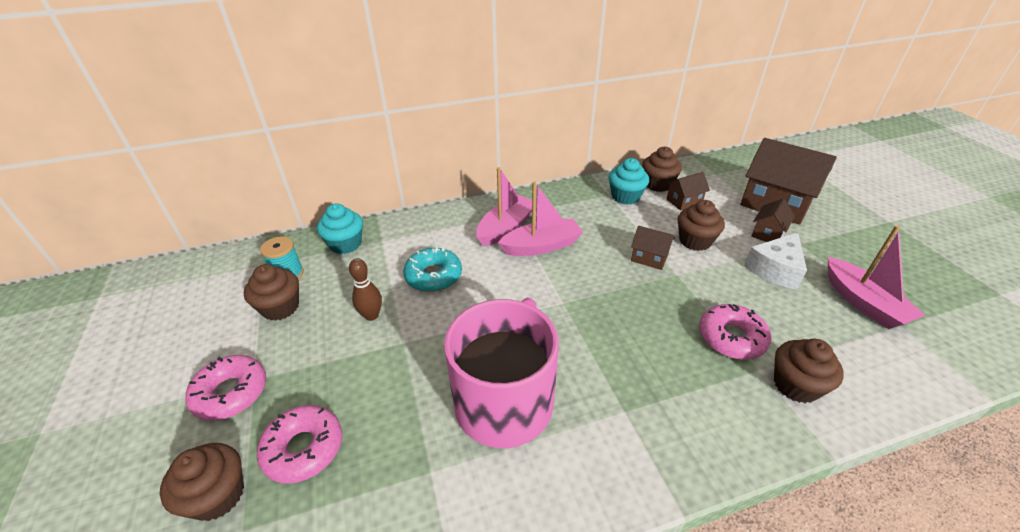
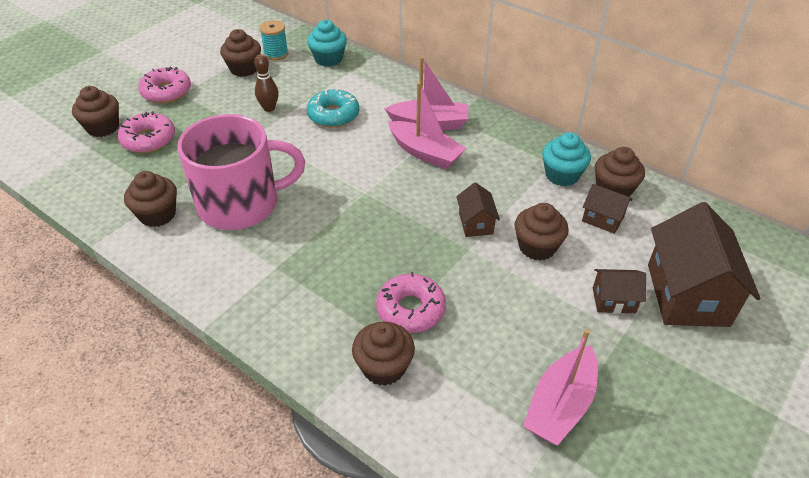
camera: 55 degrees right, 5 degrees up
white cheese [744,232,807,290] -> none
none -> brown cupcake [124,171,177,227]

